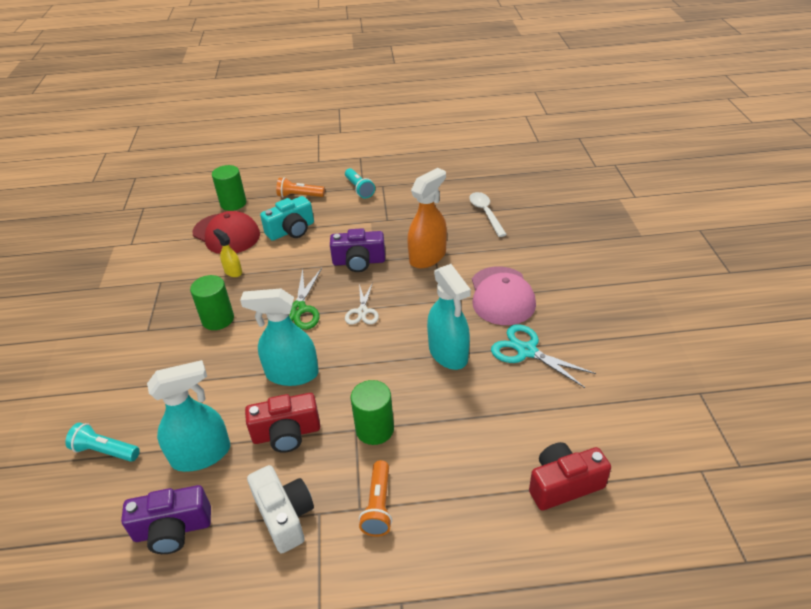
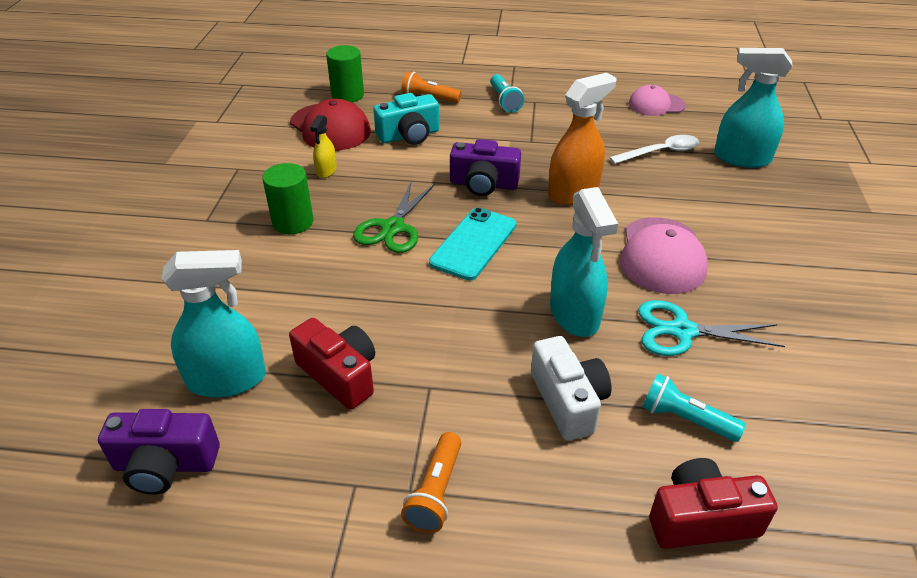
camera: 10 degrees right, 0 degrees up
turquoise flashlight [65,422,140,462] -> turquoise flashlight moved to [642,373,746,442]
yellow spray bottle [213,229,242,277] -> yellow spray bottle turned 135 degrees counterclockwise [310,115,337,178]
turquoise spray bottle [240,288,319,386] -> turquoise spray bottle moved to [714,48,793,168]
red camera [245,393,320,453] -> red camera turned 135 degrees counterclockwise [289,318,375,409]
white camera [247,465,314,553] -> white camera moved to [531,336,612,441]
white scissors [345,282,379,324] -> turquoise phone [429,207,516,280]
green cylinder [351,380,394,445] -> none
white spoon [469,192,507,237] -> white spoon turned 75 degrees clockwise [609,135,699,164]
turquoise scissors [491,324,596,388] -> turquoise scissors turned 45 degrees counterclockwise [638,300,785,356]
none -> pink cap [628,85,686,116]

